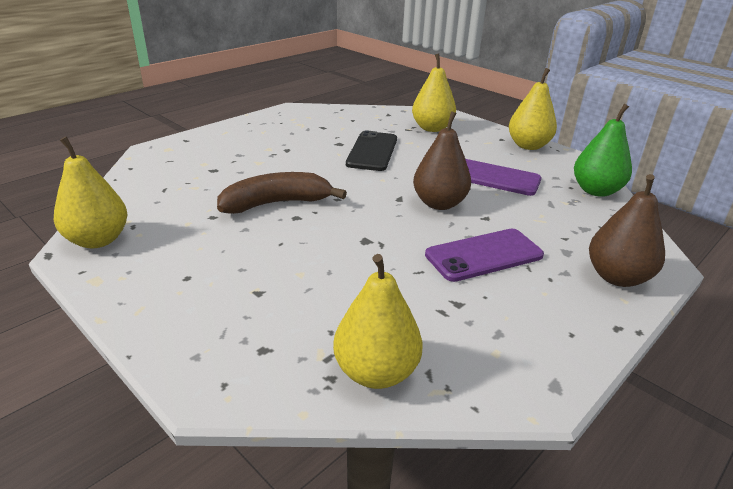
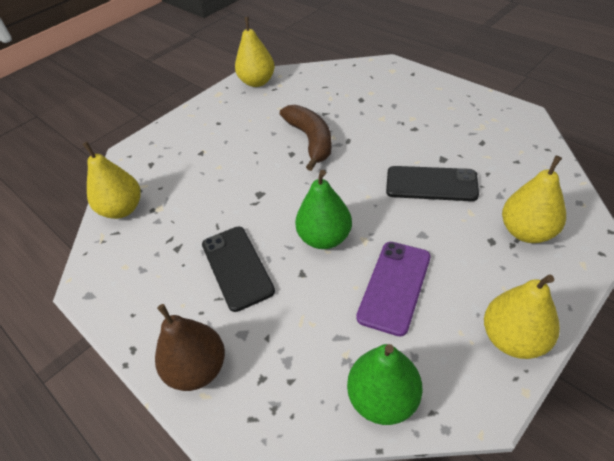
camera: 95 degrees right, 15 degrees up
brown pear [413,111,471,210] -> green pear [295,170,352,249]
purple phone [425,229,544,282] -> black phone [202,227,275,312]

